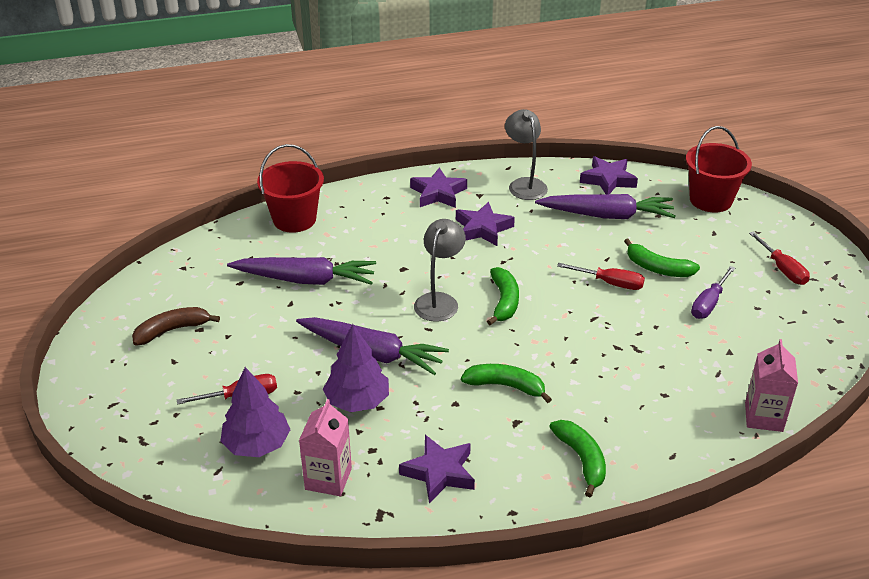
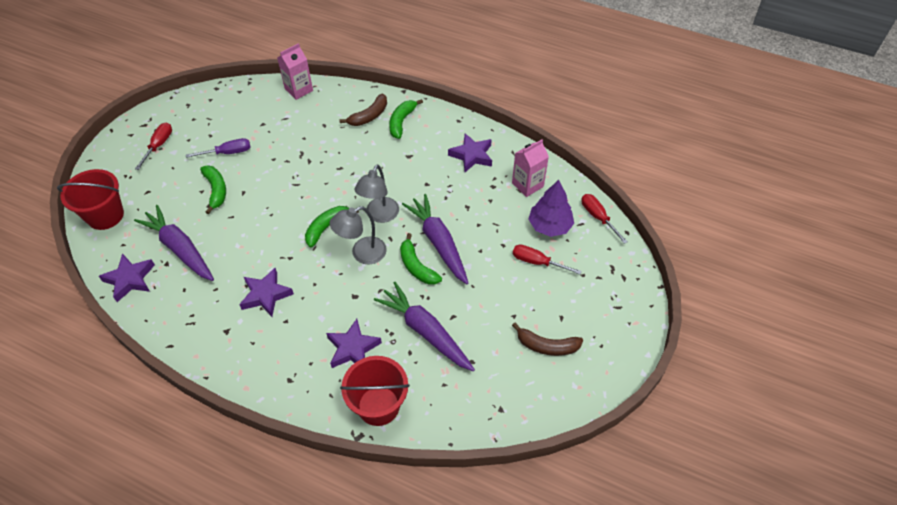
camera: 140 degrees left, 15 degrees up
purple tree [323,324,389,412] -> none
purple star [410,168,467,208] -> purple star moved to [326,319,382,368]
green banana [461,364,552,403] -> green banana moved to [400,233,442,284]
grey lamp [505,109,548,200] -> grey lamp moved to [354,165,399,223]
red screwdriver [557,263,645,290] -> red screwdriver moved to [582,194,628,244]
none -> brown banana [340,94,387,126]

